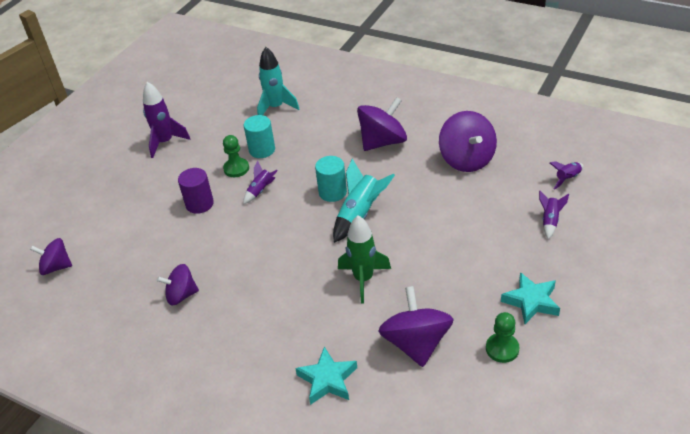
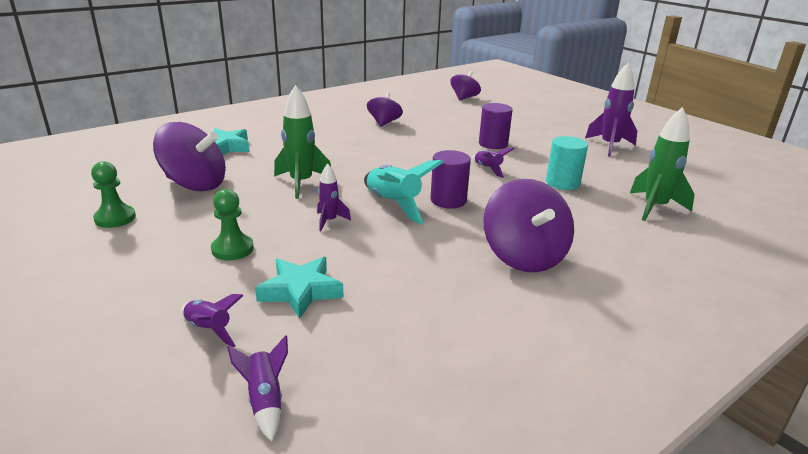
camera: 110 degrees right, 15 degrees down
green pawn [223,135,249,177] -> green pawn moved to [211,189,254,260]
turquoise rocket [257,47,299,115] -> green rocket [630,107,695,221]
turquoise cylinder [315,156,347,202] -> purple cylinder [430,150,471,208]
purple spinning top [439,111,497,172] -> none
turquoise star [501,272,560,324] -> turquoise star moved to [255,257,343,319]
none -> purple rocket [317,163,351,231]

